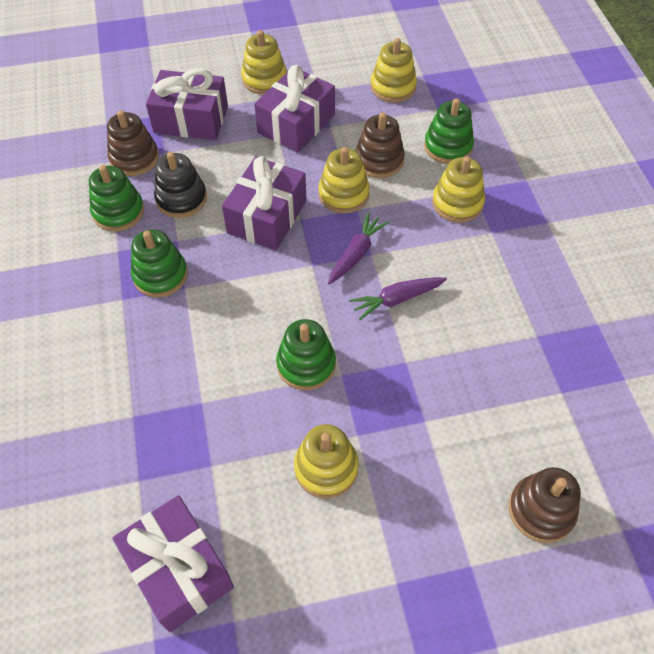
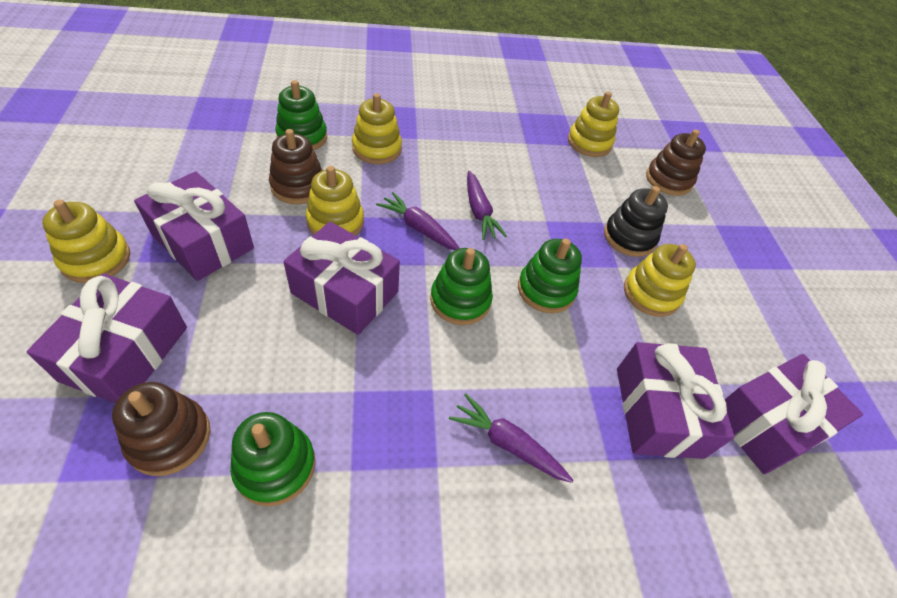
camera: 90 degrees left, 5 degrees down
green stacking toy [131,229,188,297] -> green stacking toy moved to [430,248,493,325]
black stacking toy [154,152,207,218] -> black stacking toy moved to [604,186,668,257]
yellow stacking toy [371,38,417,103] -> yellow stacking toy moved to [568,91,619,157]
none -> purple carrot [449,394,574,483]
none -> purple gift [617,342,735,459]

